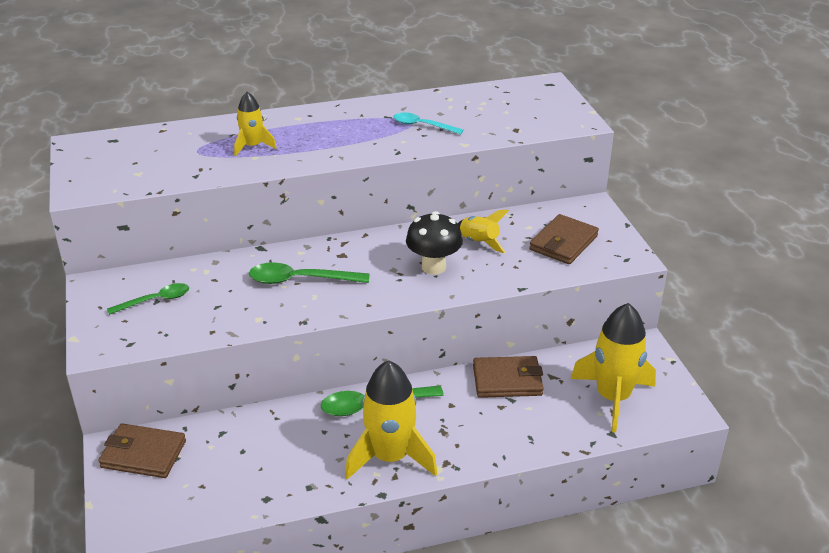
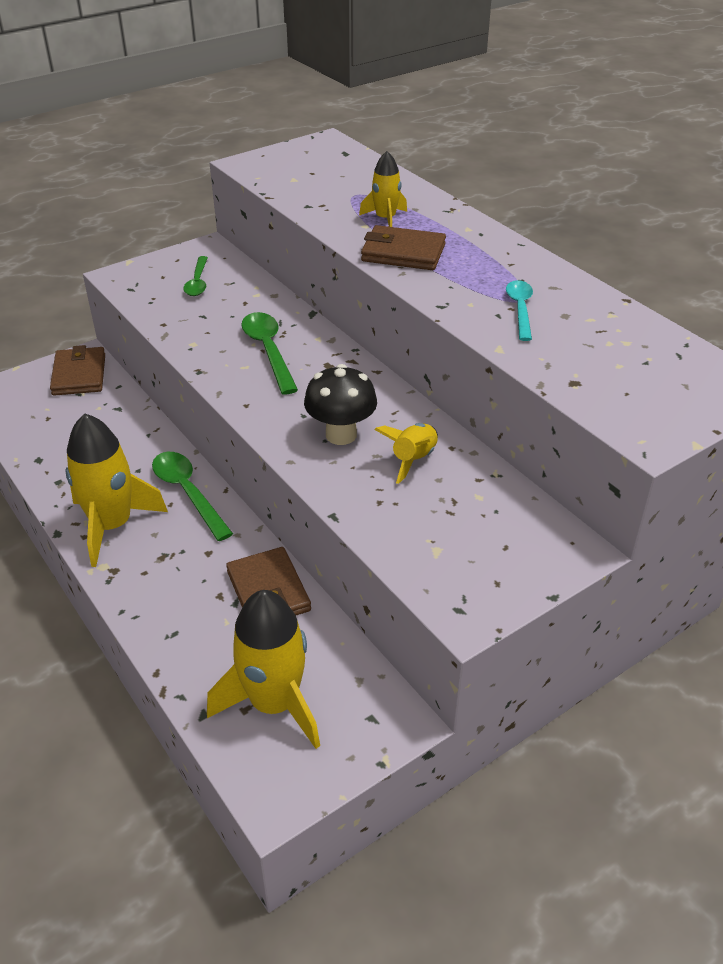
camera: 70 degrees right, 5 degrees up
green spoon [107,283,189,315] -> green spoon turned 45 degrees clockwise [183,256,208,296]
brown wallet [529,214,599,264] -> brown wallet moved to [361,225,446,270]

